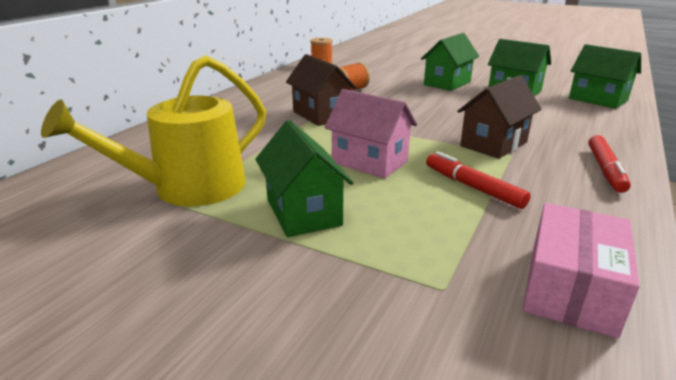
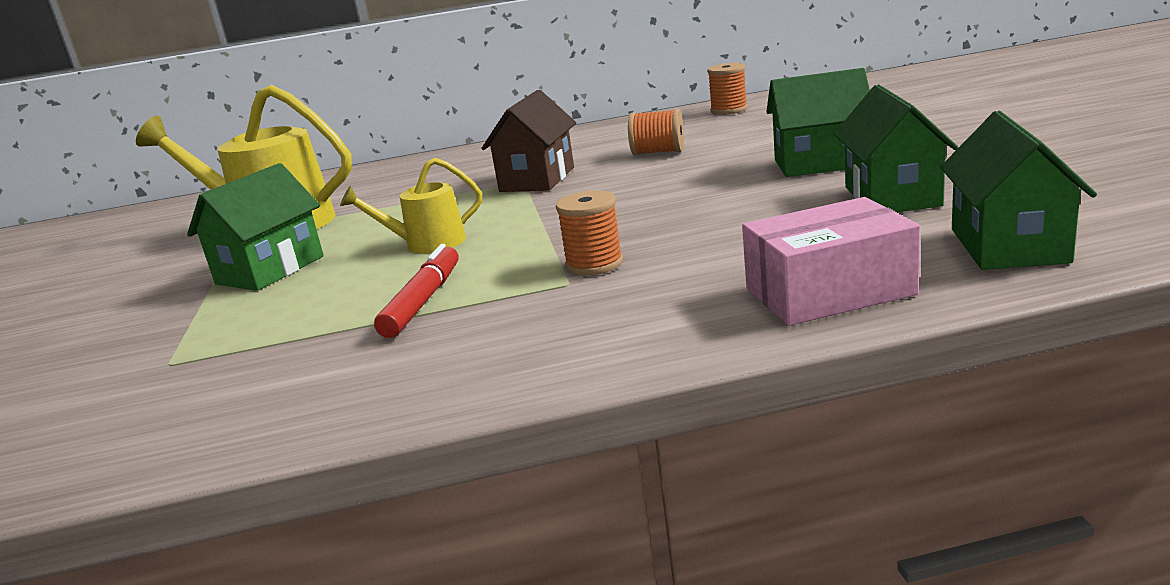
camera: 55 degrees right, 5 degrees down
pink house [325,89,417,179] -> yellow watering can [340,158,482,253]
brown house [457,75,542,159] -> orange spool [556,190,623,276]
pink box [522,203,640,338] -> pink box moved to [742,197,920,326]
red marker [588,135,631,193] -> none

